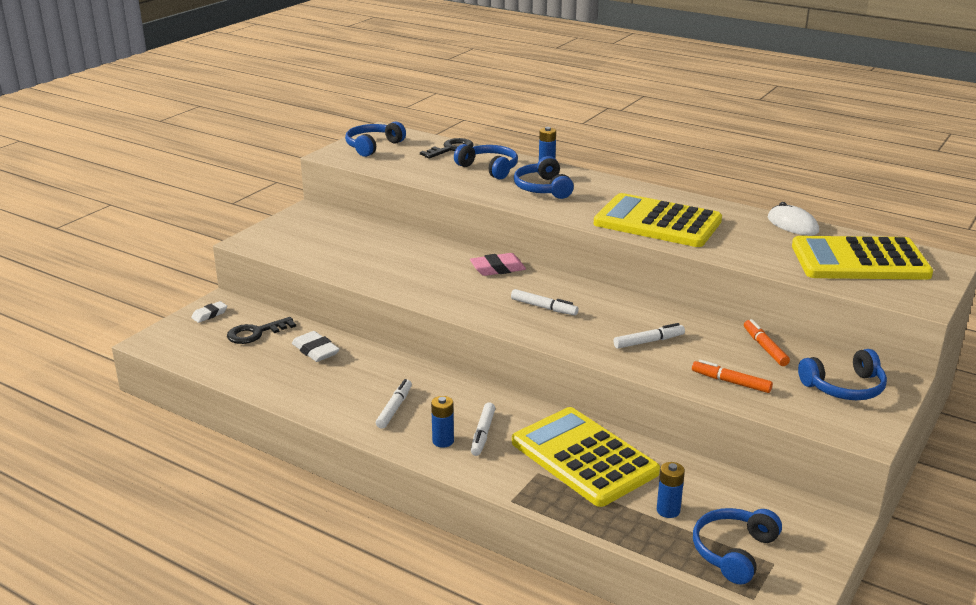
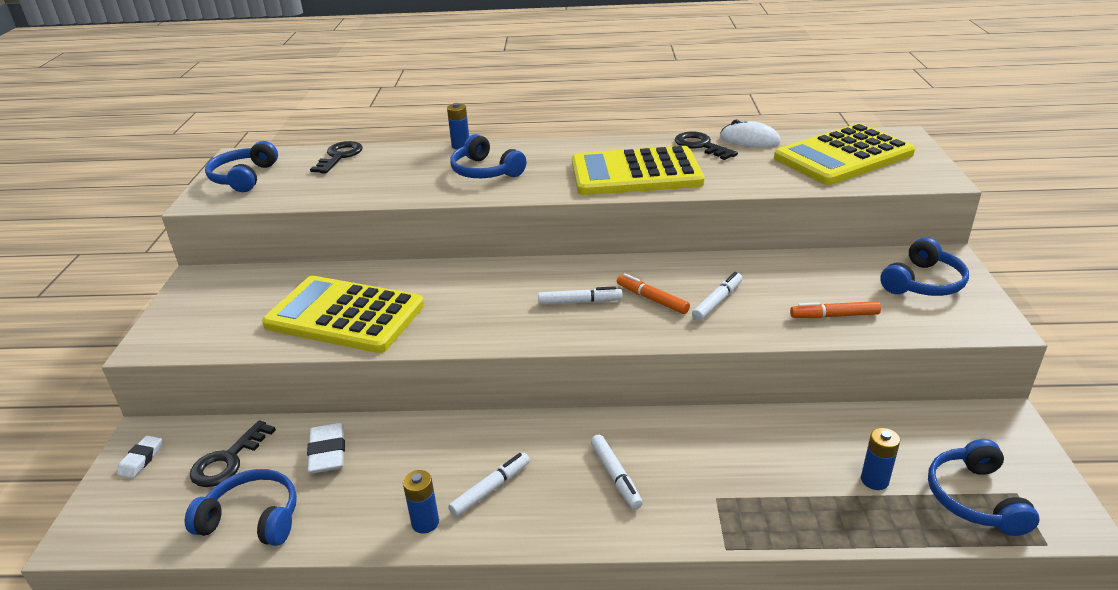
camera: 30 degrees left, 5 degrees up
white eraser [292,331,340,362] -> white eraser turned 60 degrees clockwise [307,423,345,474]
white marker [376,379,412,429] -> white marker turned 60 degrees clockwise [448,452,530,517]
blue battery [431,396,454,447] -> blue battery moved to [403,470,439,534]
blue headphones [454,144,518,179] -> blue headphones moved to [185,469,297,546]
pink eraser [470,253,526,276] -> none
yellow calculator [512,407,660,507] -> yellow calculator moved to [262,276,424,353]
orange marker [744,319,790,366] -> orange marker moved to [617,273,690,314]
none -> black key [674,131,738,160]

